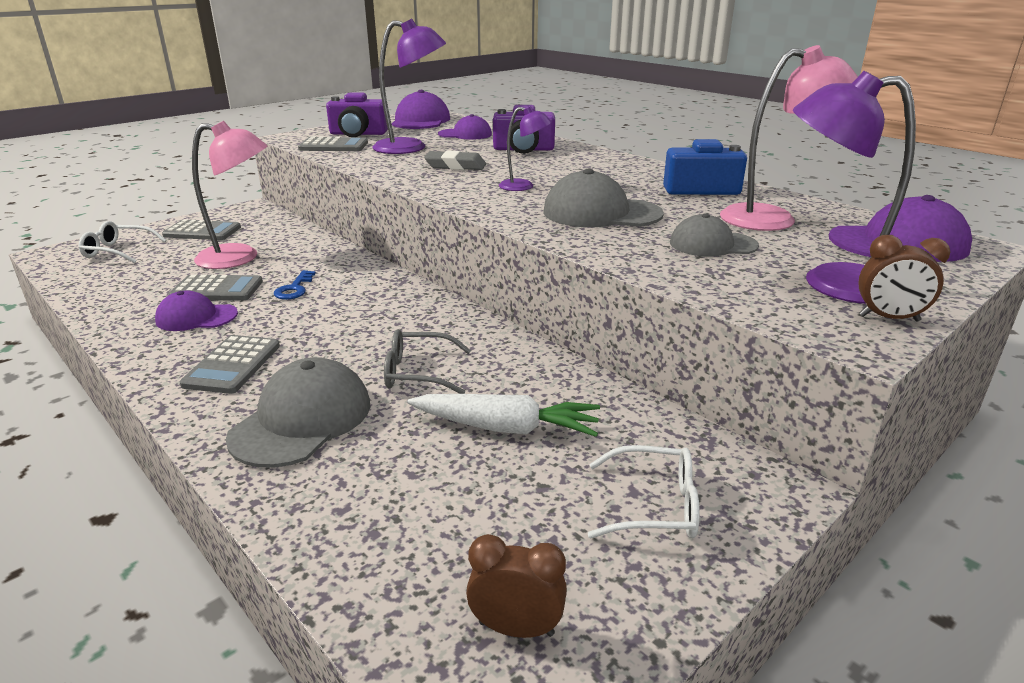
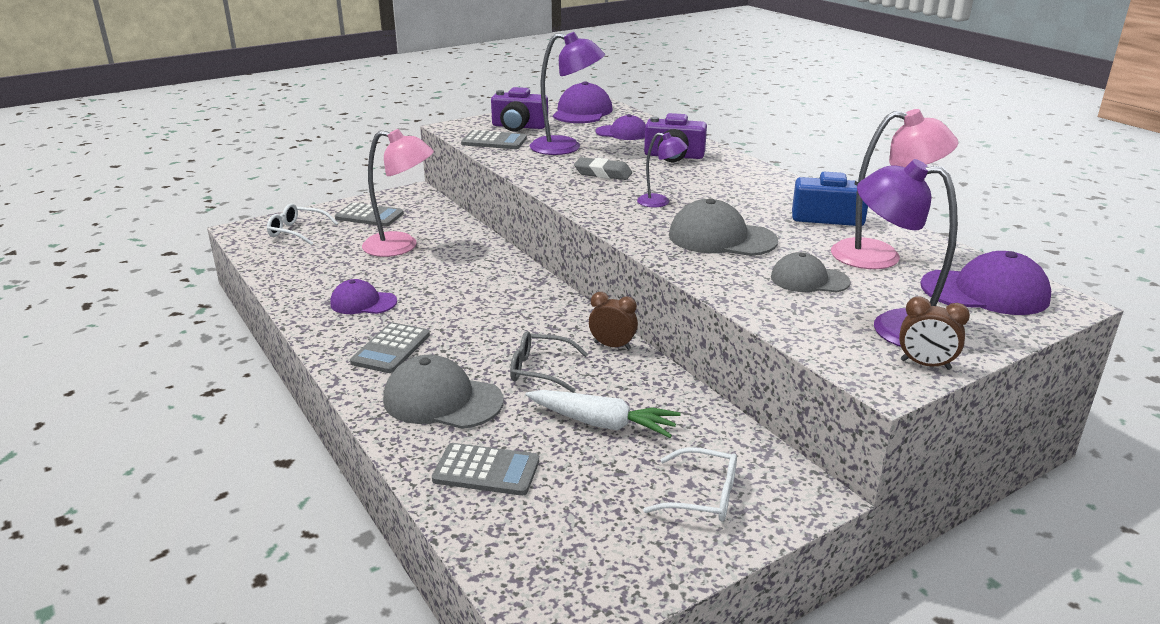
camera: 10 degrees right, 0 degrees up
grey calculator [169,275,263,300] -> grey calculator moved to [432,443,539,496]
grey cap [226,357,370,468] -> grey cap turned 105 degrees counterclockwise [383,355,504,429]
blue key [274,270,316,300] -> none
brown clock [466,534,567,638] -> brown clock moved to [589,292,638,350]

